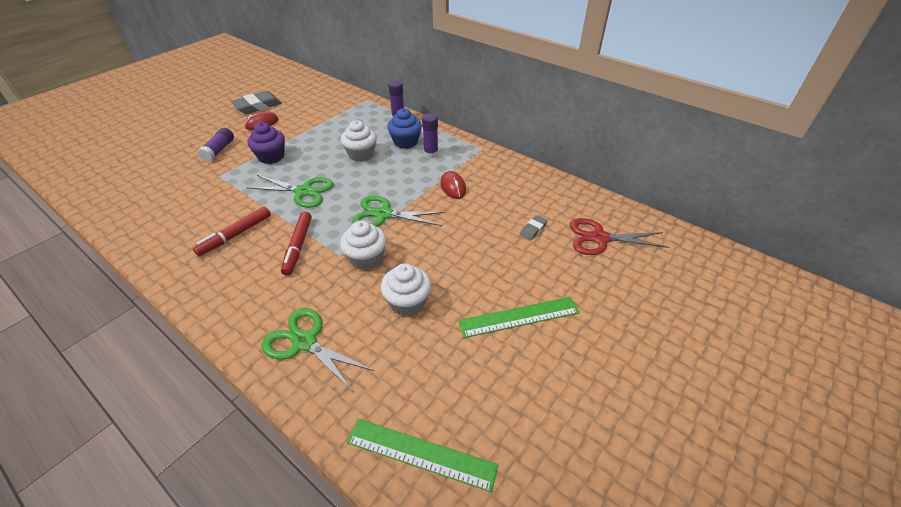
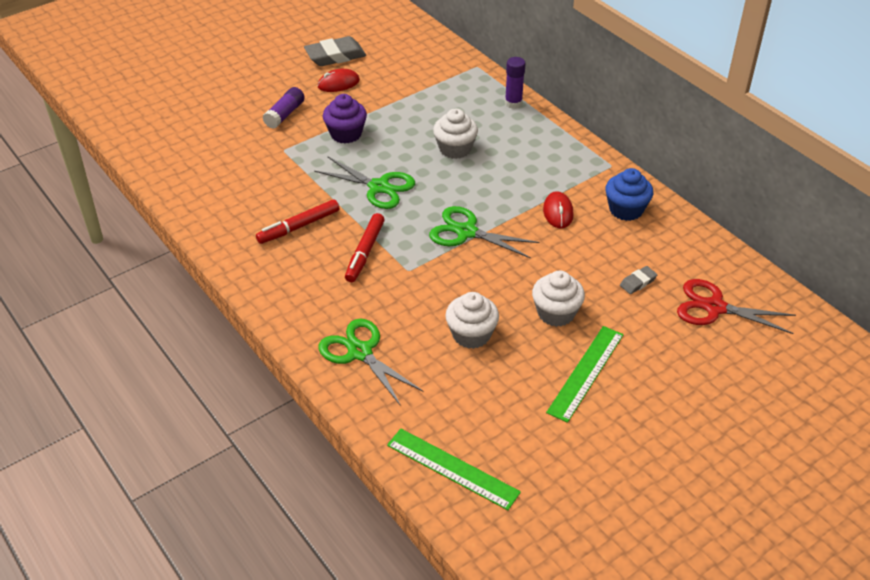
camera: 15 degrees right, 0 degrees up
white cupcake [340,220,387,270] -> white cupcake moved to [532,270,585,327]
blue cupcake [387,108,422,149] -> blue cupcake moved to [605,168,653,221]
purple glue stick [422,114,438,158] -> none
green ruler [458,297,580,338] -> green ruler turned 60 degrees counterclockwise [546,326,624,423]

